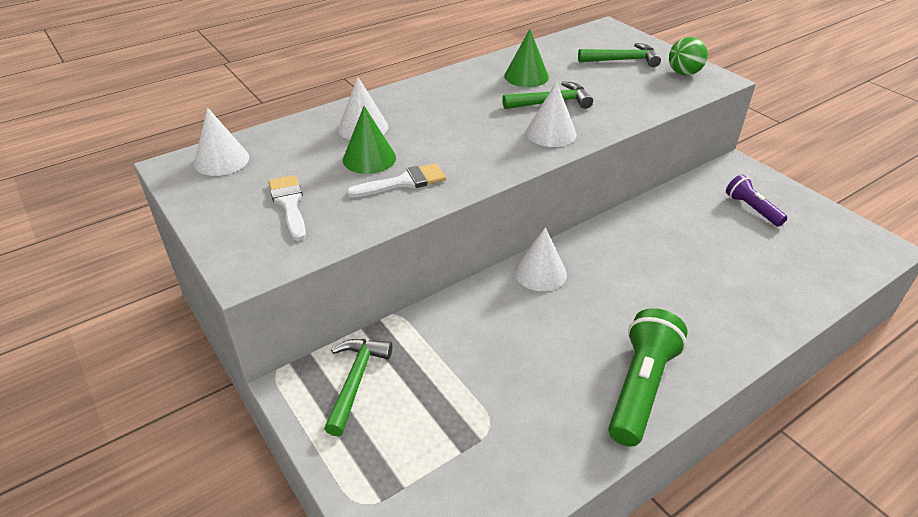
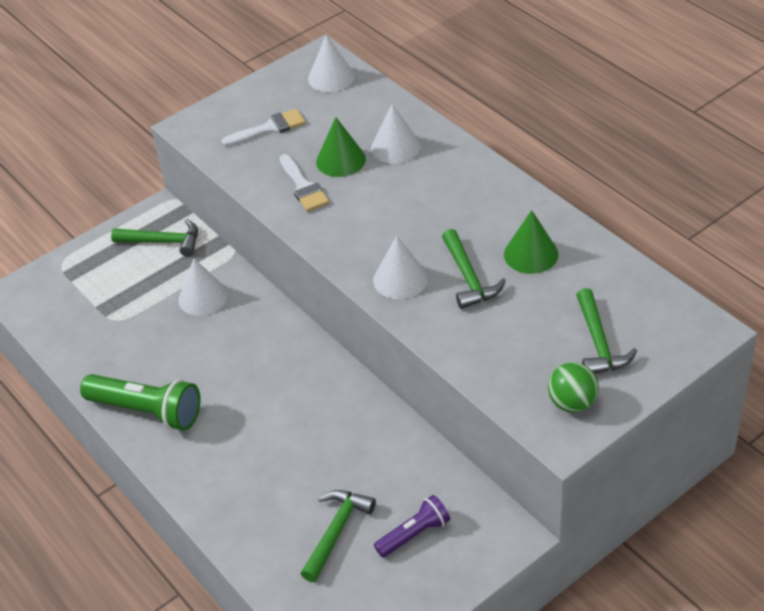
camera: 90 degrees right, 5 degrees up
white cone [514,227,567,291] -> white cone moved to [178,258,228,316]
none -> green hammer [301,490,376,582]

